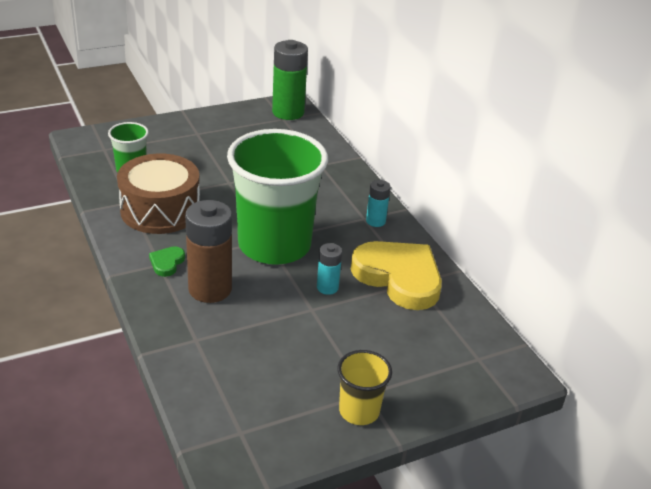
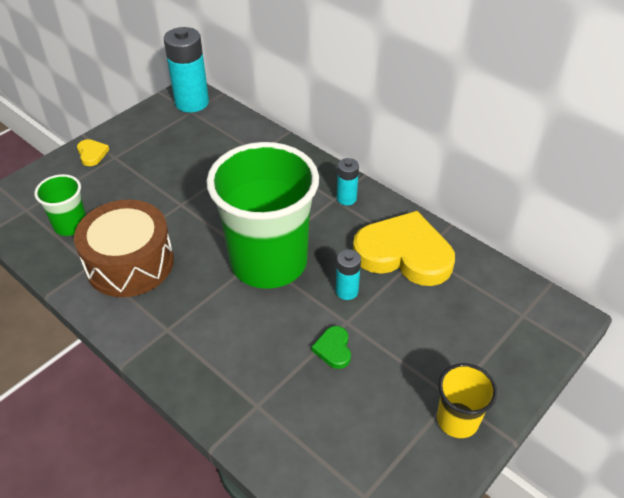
camera: 20 degrees left, 10 degrees up
green heart [149,246,185,277] -> green heart moved to [312,326,351,369]
brown battery [185,200,232,303] -> none
green battery [272,40,308,120] -> turquoise battery [164,27,209,113]
none -> yellow heart [77,139,109,166]

